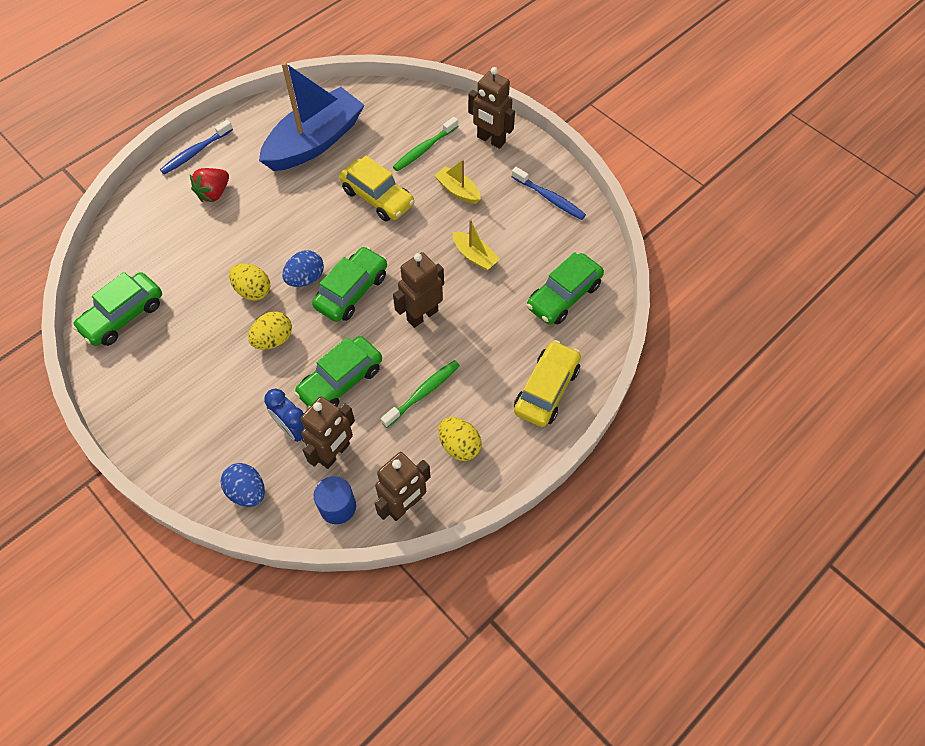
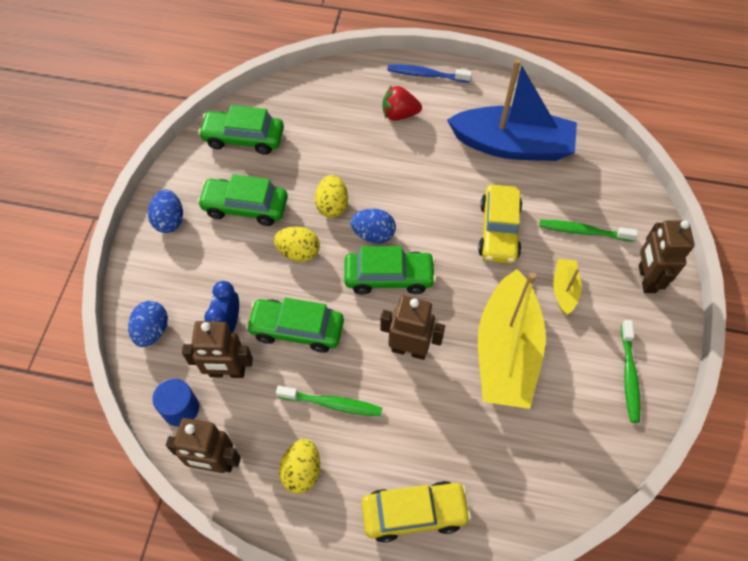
camera: 55 degrees right, 0 degrees up
yellow boat [453,219,500,271] -> yellow boat [478,269,546,409], size x2.26
blue toothbrush [512,167,586,220] -> green toothbrush [621,320,640,423]
green car [527,252,604,324] -> green car moved to [197,174,288,226]
none -> blue egg [148,190,183,233]

